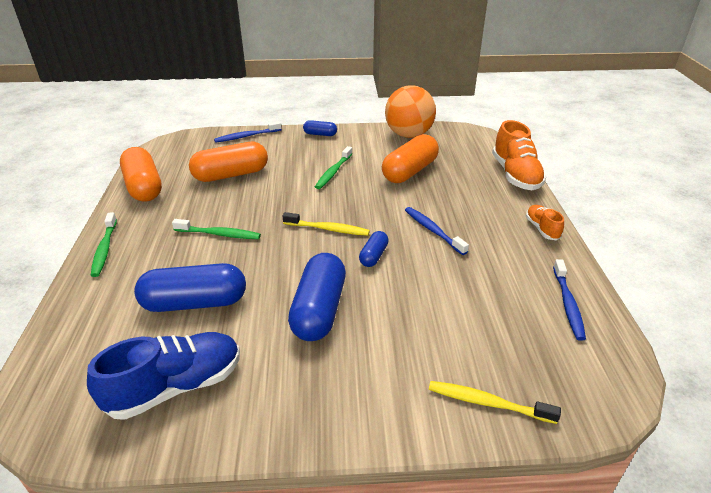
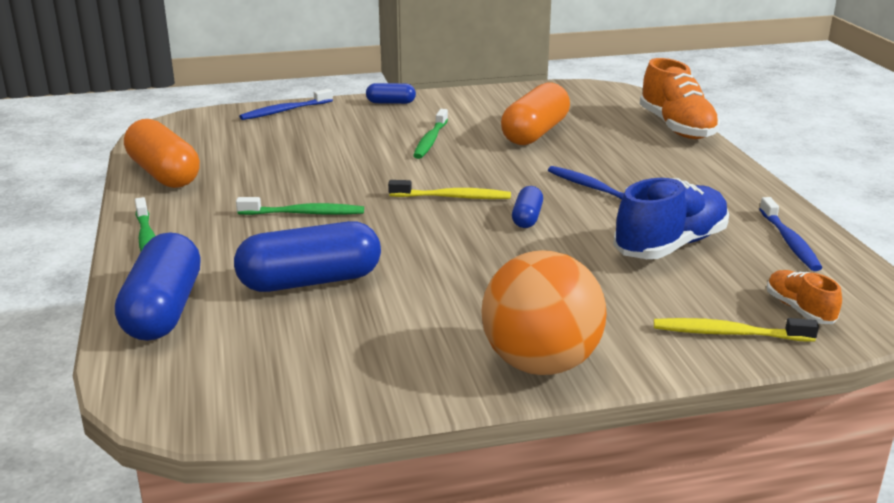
camera: 10 degrees left, 10 degrees down
blue shoe [87,332,240,420] -> blue shoe moved to [613,178,729,259]
orange capsule [189,142,268,182] -> none
blue capsule [288,253,346,341] -> blue capsule moved to [115,233,201,341]
orange ball [385,85,436,138] -> orange ball moved to [481,250,607,375]
orange shoe [526,205,564,240] -> orange shoe moved to [767,270,842,324]

